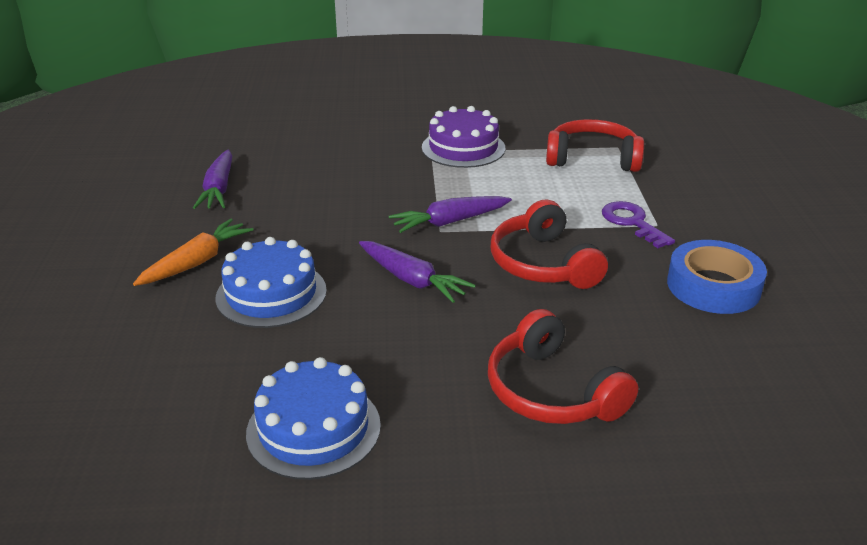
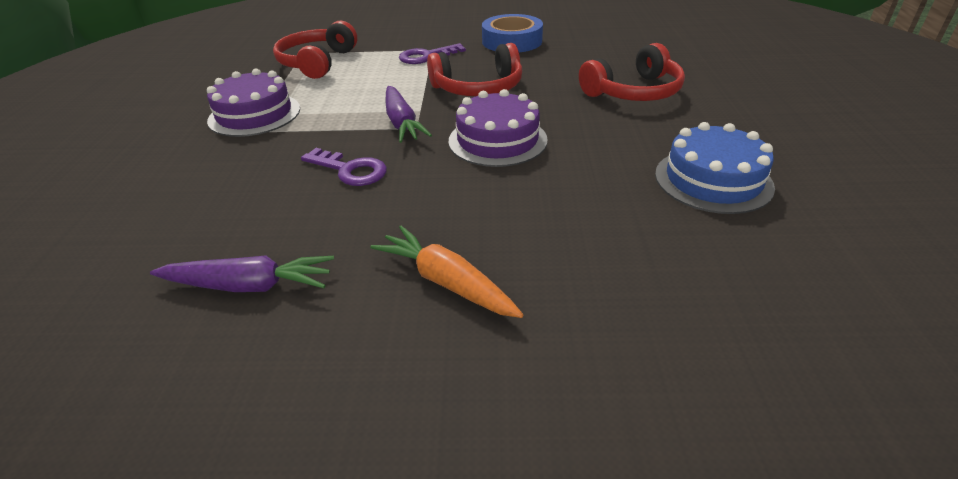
camera: 85 degrees left, 5 degrees up
blue cake [215,237,327,328] -> none
purple carrot [359,241,476,303] -> purple cake [449,89,548,167]
none -> purple key [301,148,387,186]

